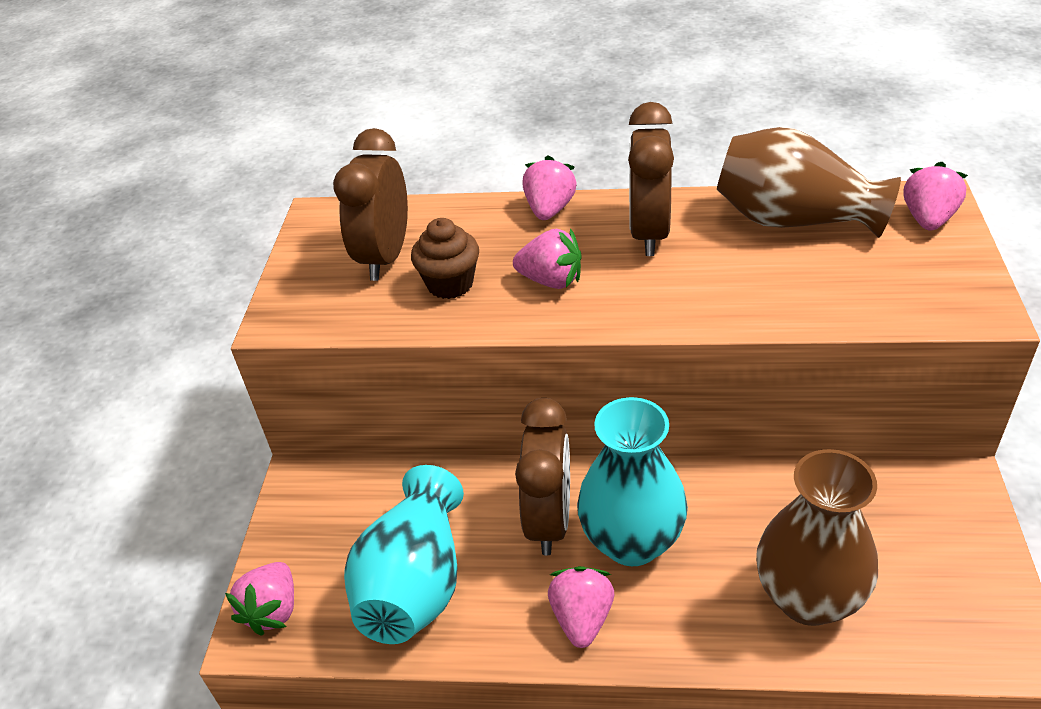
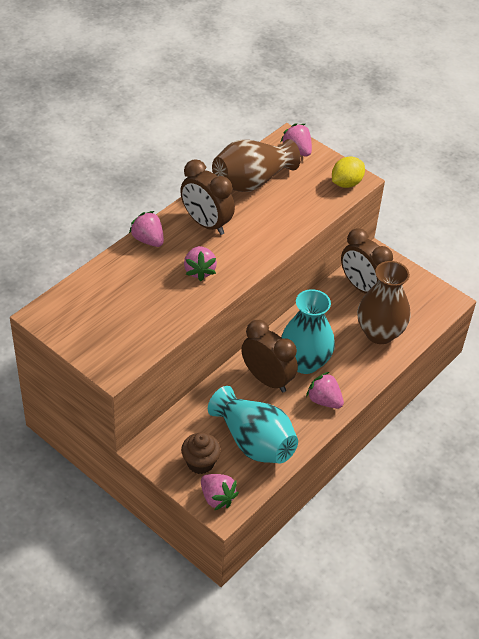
camera: 60 degrees left, 5 degrees up
brown clock [333,128,408,281] -> brown clock moved to [341,228,393,294]
brown cupcake [411,218,479,299] -> brown cupcake moved to [181,433,221,474]
pink strawberry [513,228,581,289] -> pink strawberry turned 120 degrees clockwise [184,246,217,281]
none -> yellow lemon [332,157,365,188]

